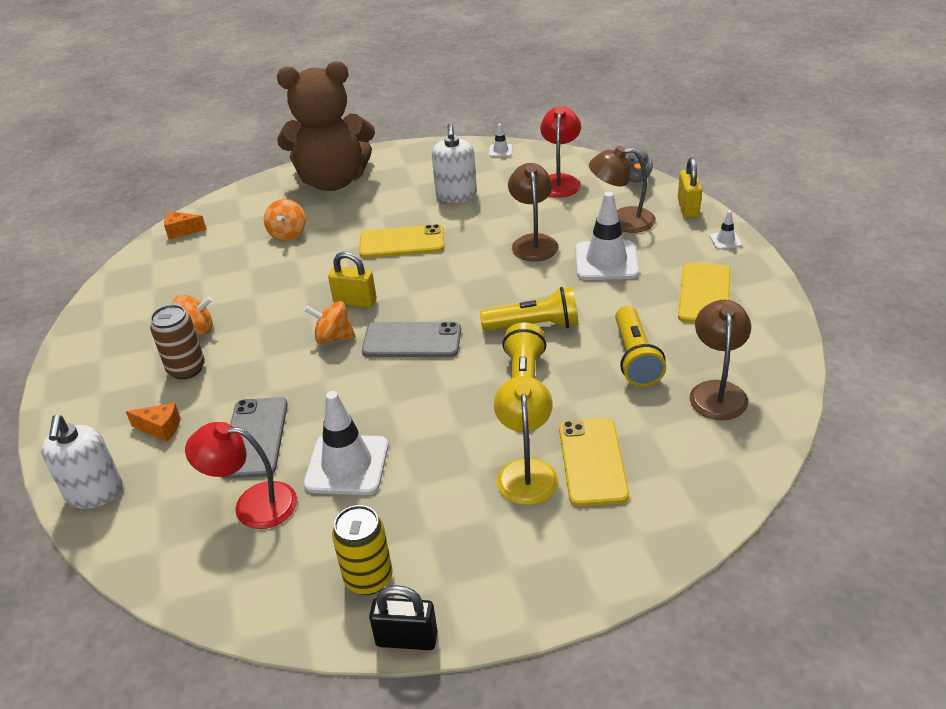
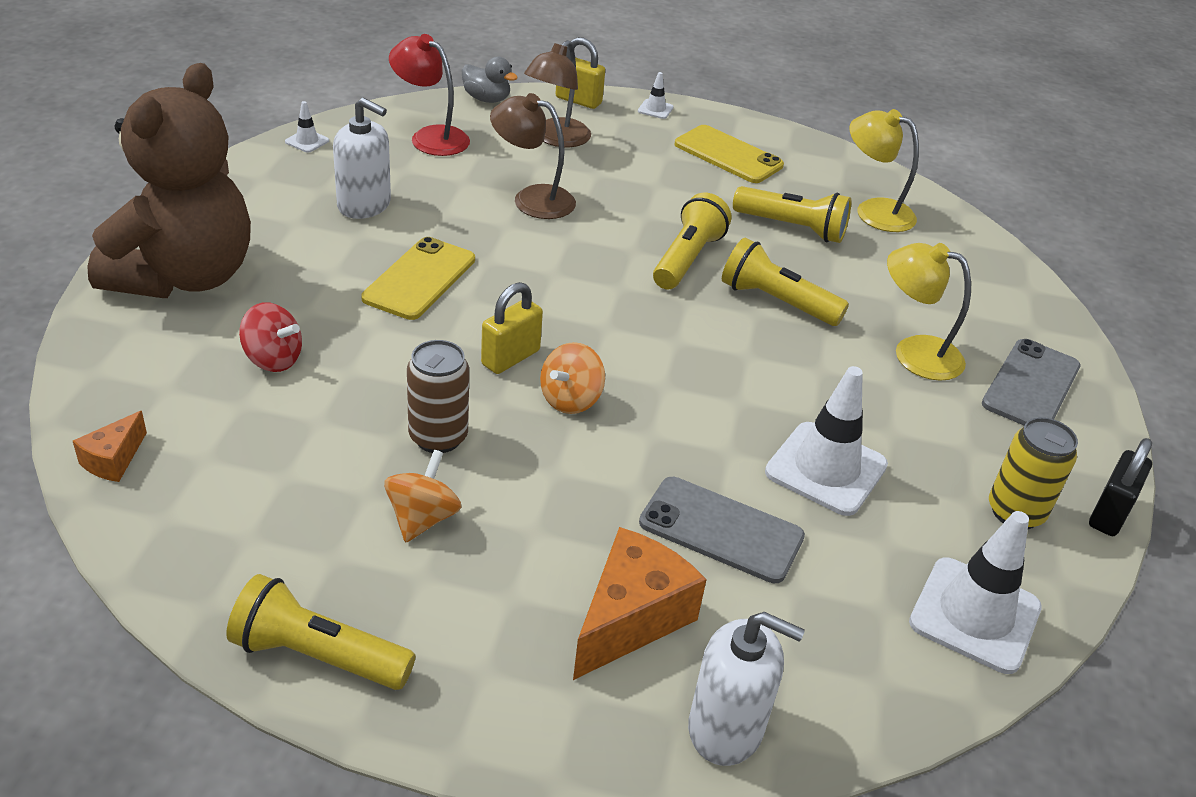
camera: 70 degrees left, 0 degrees up
orange cheese [126,403,180,442] -> orange cheese [573,527,707,680], size x1.88
brown can [150,305,205,380] -> brown can moved to [407,340,469,453]
red lamp [185,422,297,529] -> none
orange spinning top [264,199,306,241] -> red spinning top [239,302,302,372]
grey phone [362,322,461,357] -> grey phone moved to [982,339,1081,426]
yellow phone [559,418,629,506] -> none
white traffic cone [575,192,639,280] -> white traffic cone moved to [909,511,1042,674]
brown lamp [689,300,751,420] -> yellow lamp [849,109,919,232]
none -> yellow flashlight [226,574,416,690]

